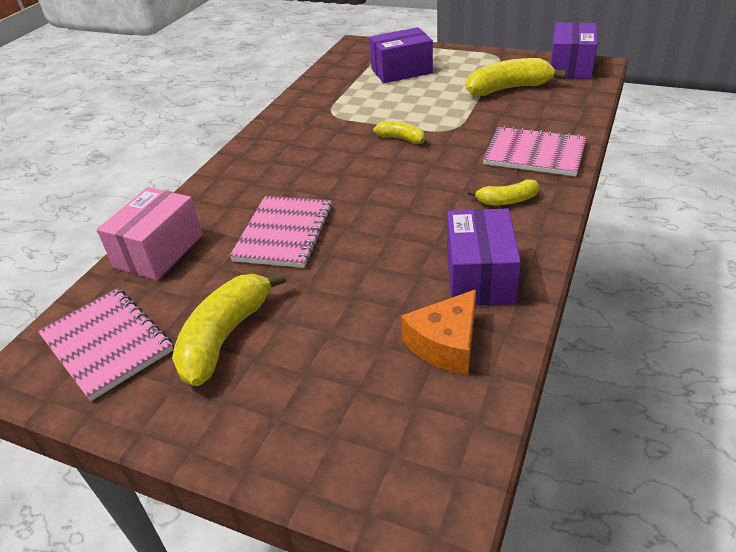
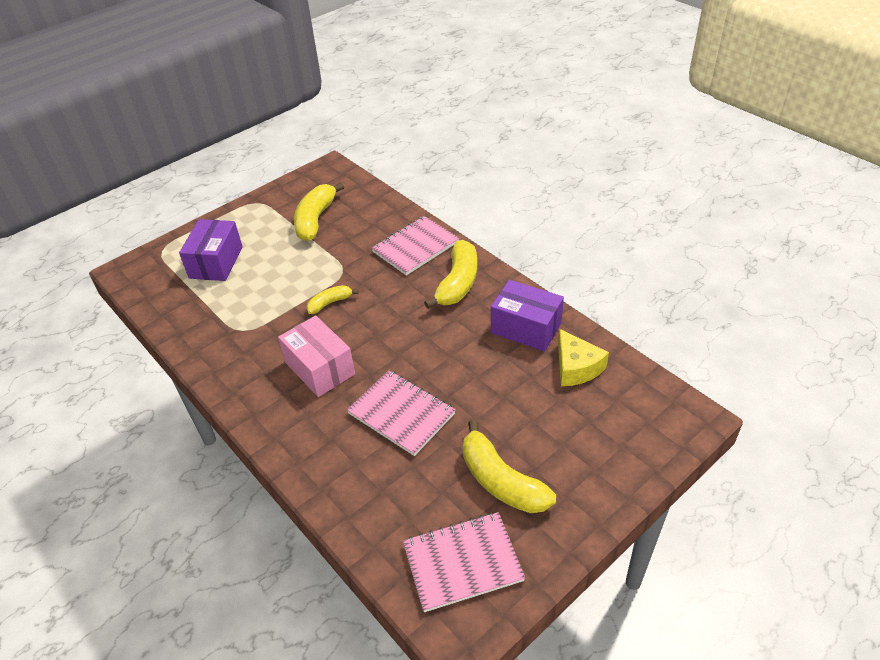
camera: 65 degrees left, 5 degrees up
pink box [97,187,203,280] -> pink box moved to [278,315,355,397]
orange cheese [401,289,476,375] -> yellow cheese [558,329,609,386]
yellow banana [468,179,539,205] -> yellow banana [424,240,477,309], size x1.82
purple box [551,22,597,79] -> none

